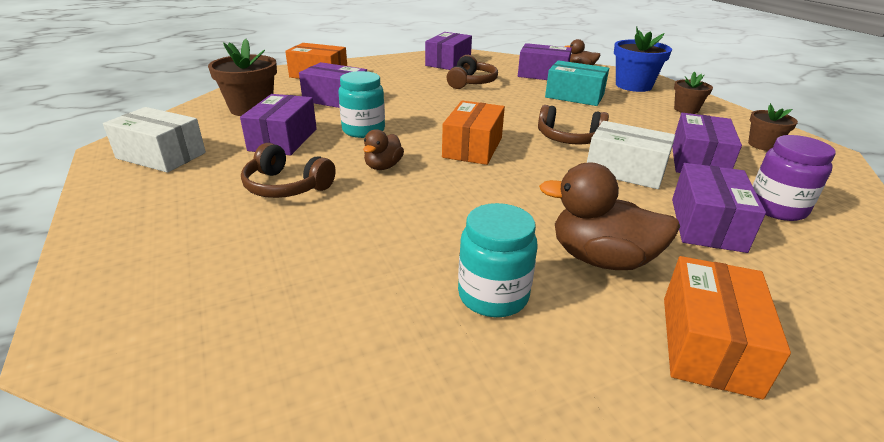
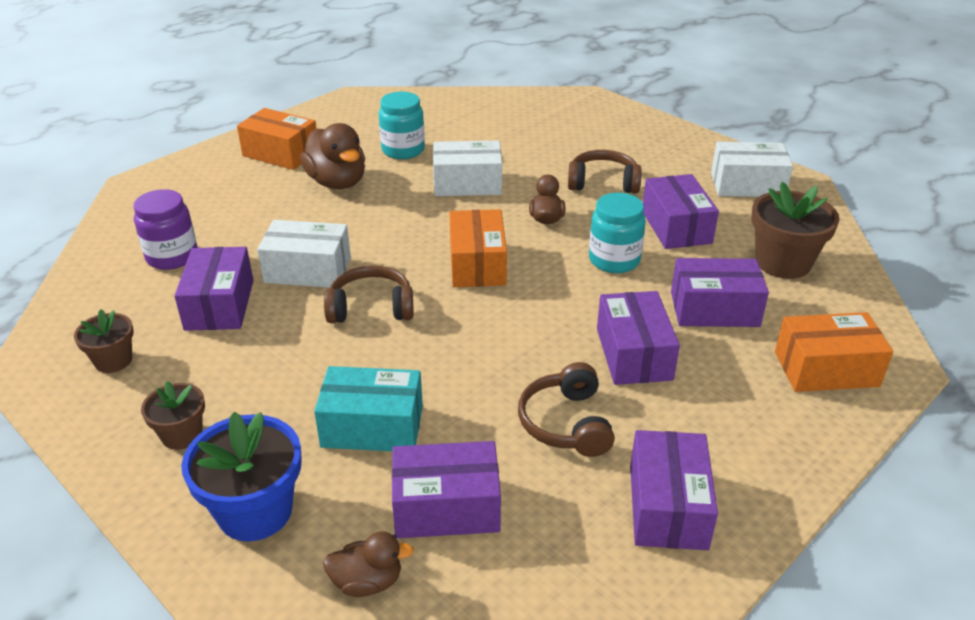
camera: 160 degrees right, 5 degrees up
brown duck [539,163,680,270] -> brown duck turned 60 degrees clockwise [300,123,365,189]
orange box [664,256,791,399] -> orange box turned 60 degrees counterclockwise [237,108,316,170]
purple box [672,163,766,253] -> purple box moved to [597,291,680,385]
none -> white box [433,141,502,196]

